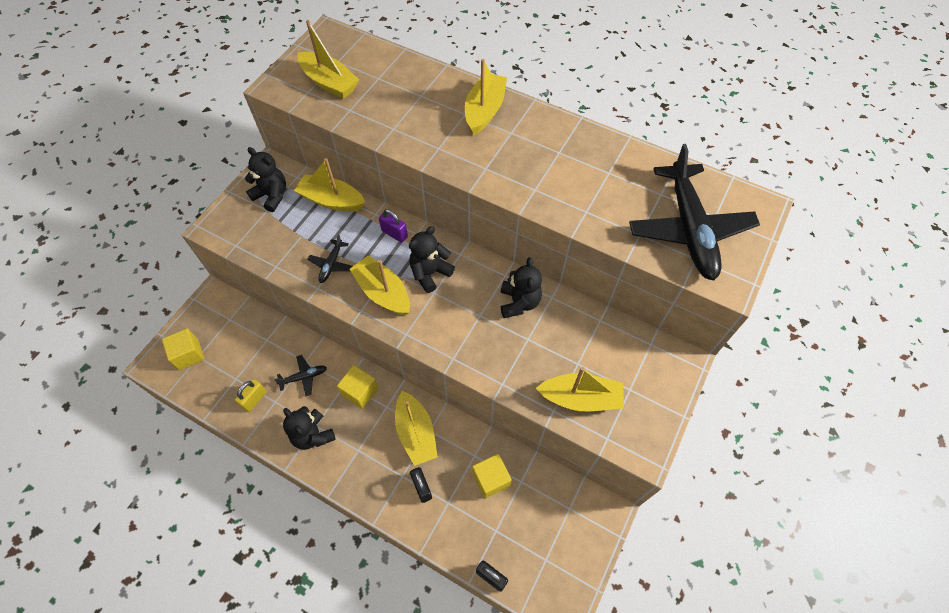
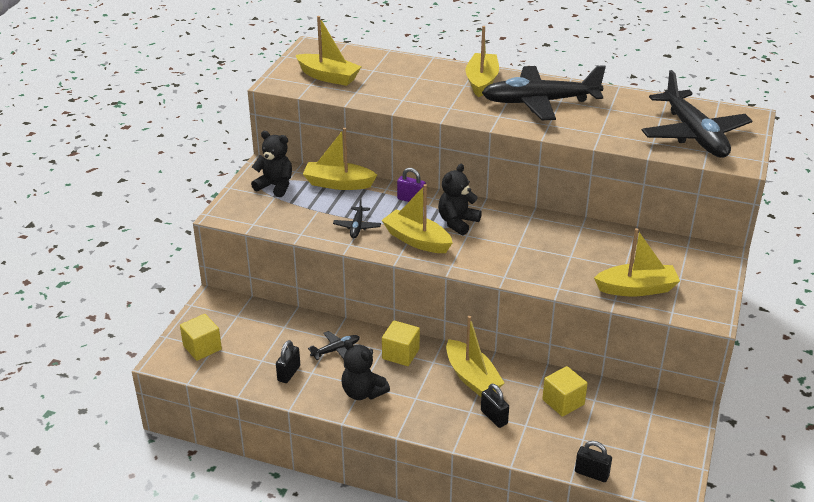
camera: 10 degrees left, 25 degrees down
yellow padlock [235,379,267,412] -> black padlock [276,340,300,383]
black teddy bear [501,257,542,318] -> none
none -> black plane [482,65,606,120]

